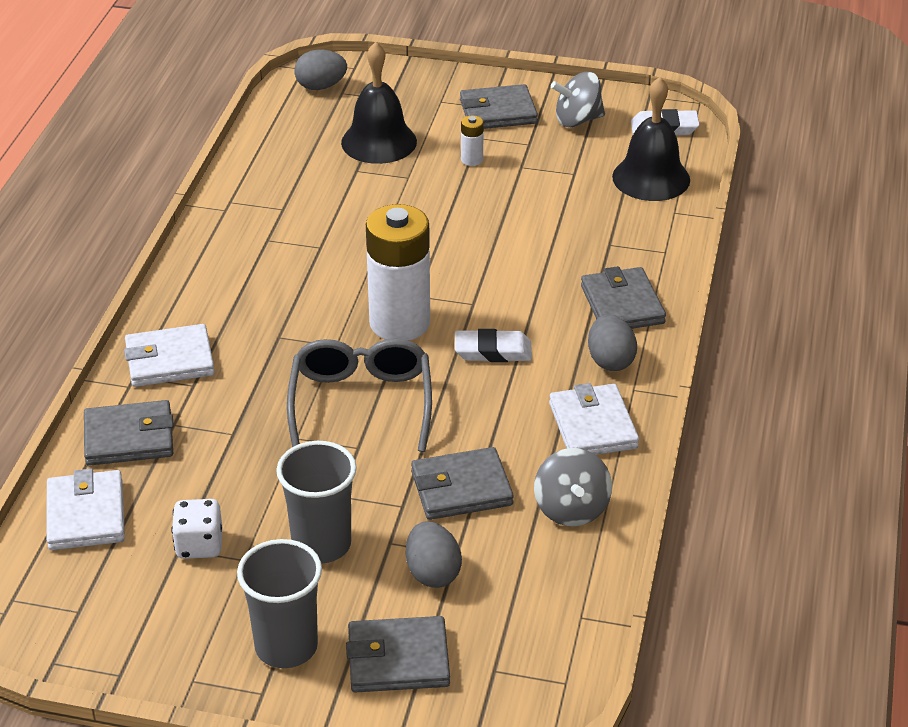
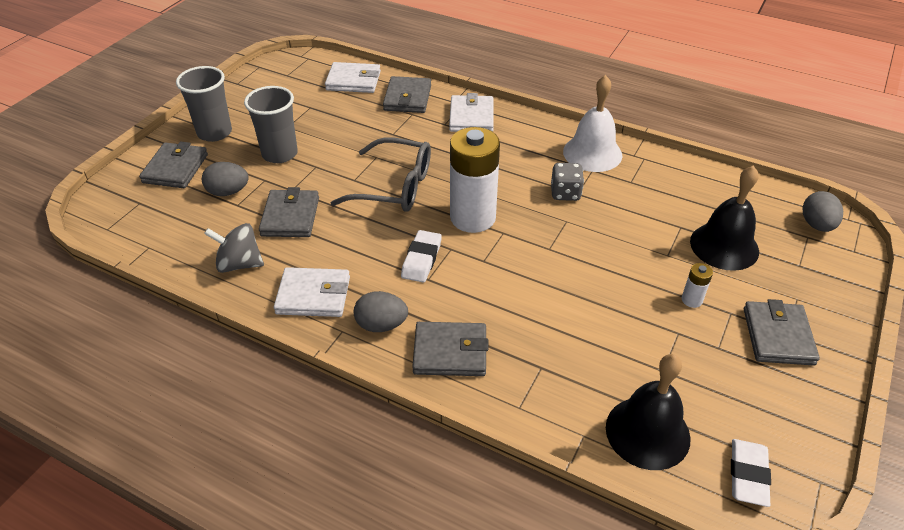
camera: 105 degrees right, 5 degrees up
white dice [171,499,222,559] -> none
grey spinning top [551,72,605,127] -> none
none -> grey dice [551,163,584,201]
none -> white bell [563,75,622,172]

